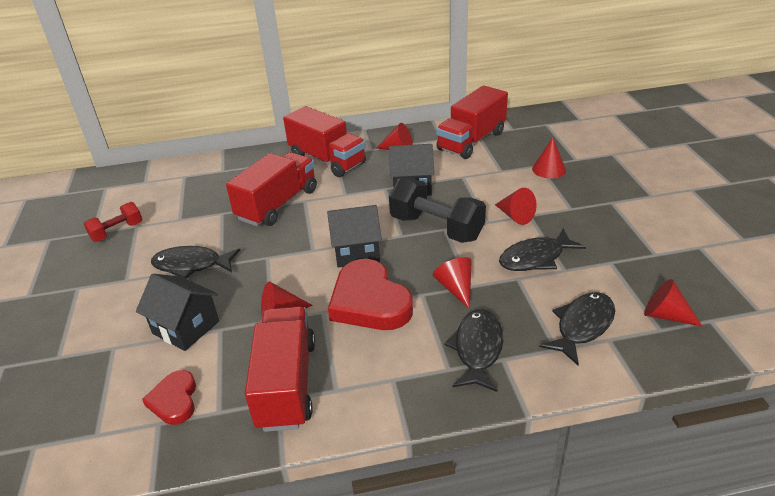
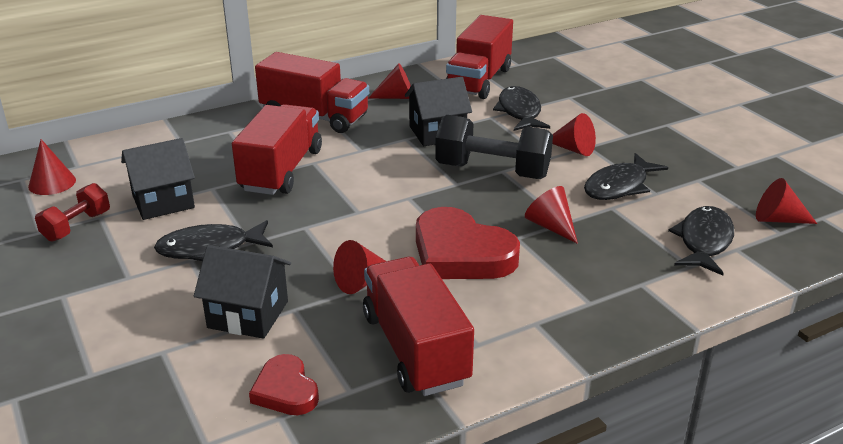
camera: 20 degrees left, 5 degrees down
black house [327,205,382,268] -> black house moved to [121,138,195,220]
black fish [445,309,503,392] -> black fish moved to [493,86,550,131]
red cone [532,137,566,178] -> red cone moved to [28,139,76,195]

